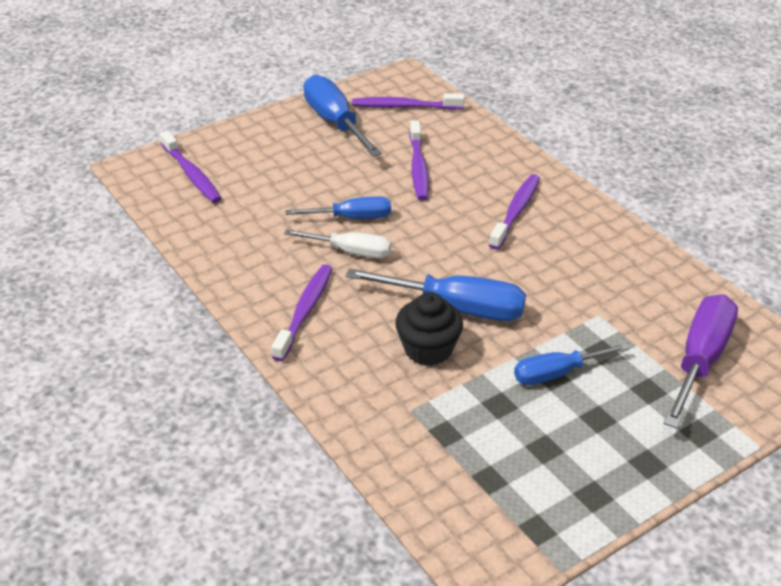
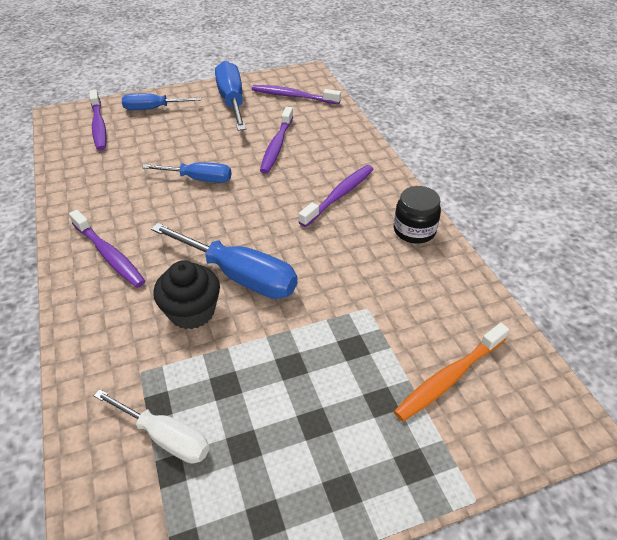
camera: 15 degrees right, 5 degrees up
purple toothbrush [272,264,333,361] -> purple toothbrush turned 105 degrees clockwise [69,210,145,288]
white screwdriver [284,229,391,258] -> white screwdriver moved to [94,389,210,464]
blue screwdriver [514,343,630,385] -> blue screwdriver moved to [122,93,201,110]
purple screwdriver [664,294,738,428] -> orange toothbrush [394,323,509,422]
none -> black jar [394,186,441,244]

